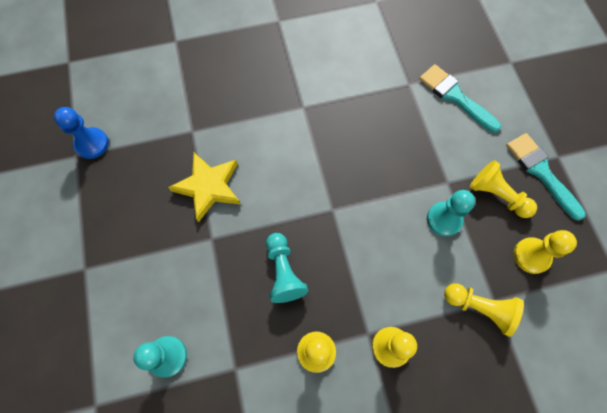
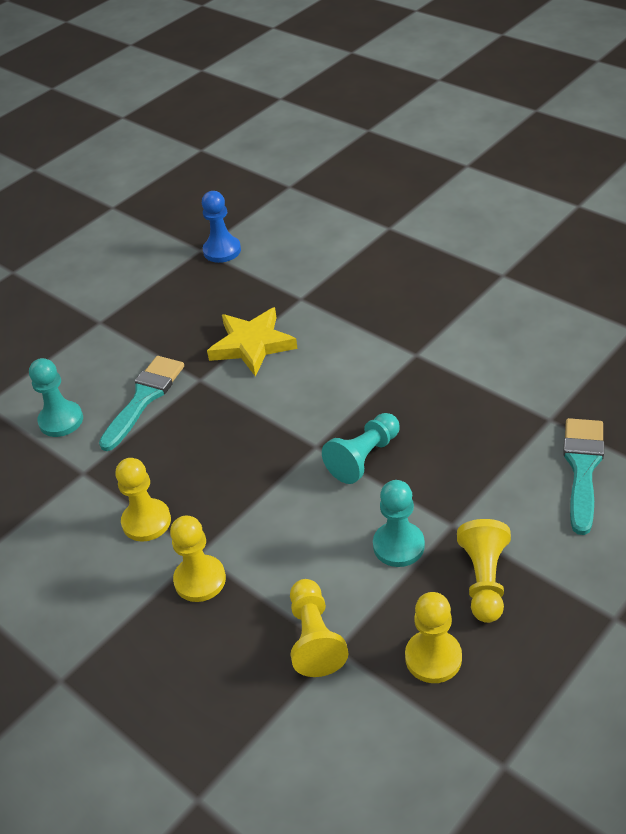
camera: 60 degrees right, 25 degrees down
turquoise pawn [266,233,308,303] -> turquoise pawn moved to [322,413,399,484]
turquoise brush [506,133,586,221] -> turquoise brush moved to [99,356,184,451]

